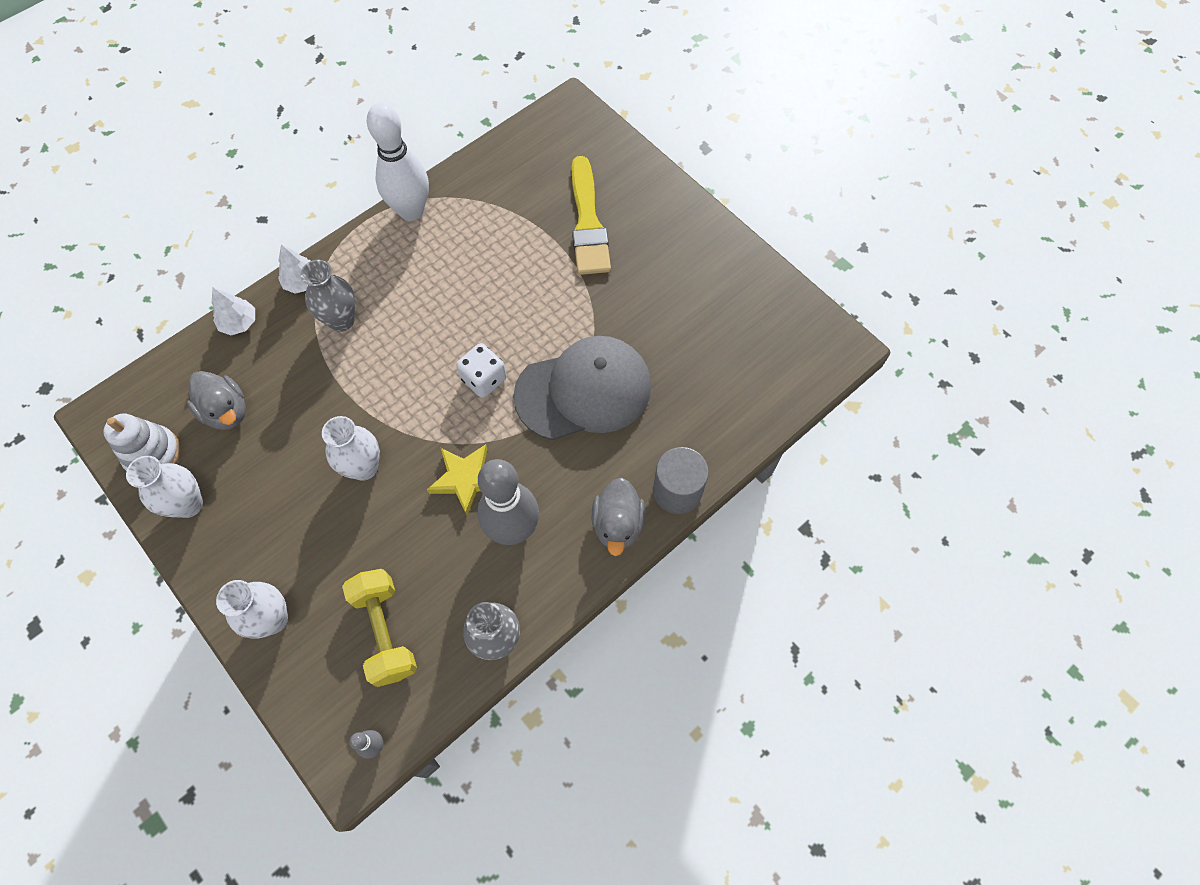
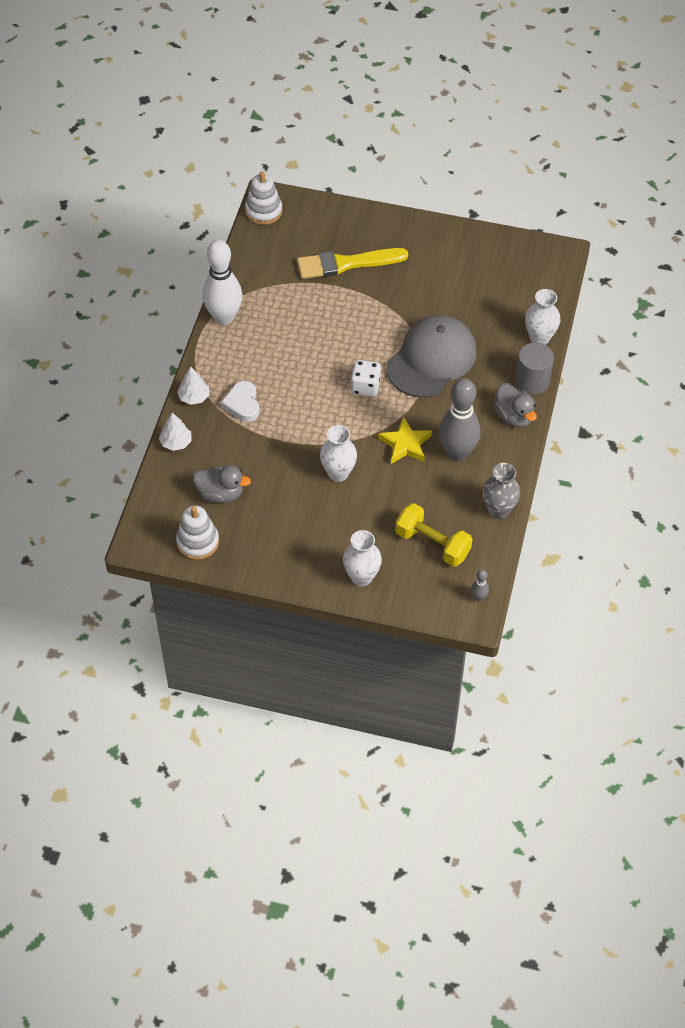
camera: 35 degrees left, 10 degrees down
white vase [126,455,203,518] -> white vase moved to [525,289,560,345]
grey vase [300,260,355,332] -> white heart [221,381,260,422]
yellow brush [572,156,611,275] -> yellow brush turned 120 degrees clockwise [297,248,408,279]
none -> white stacking toy [245,171,282,225]

